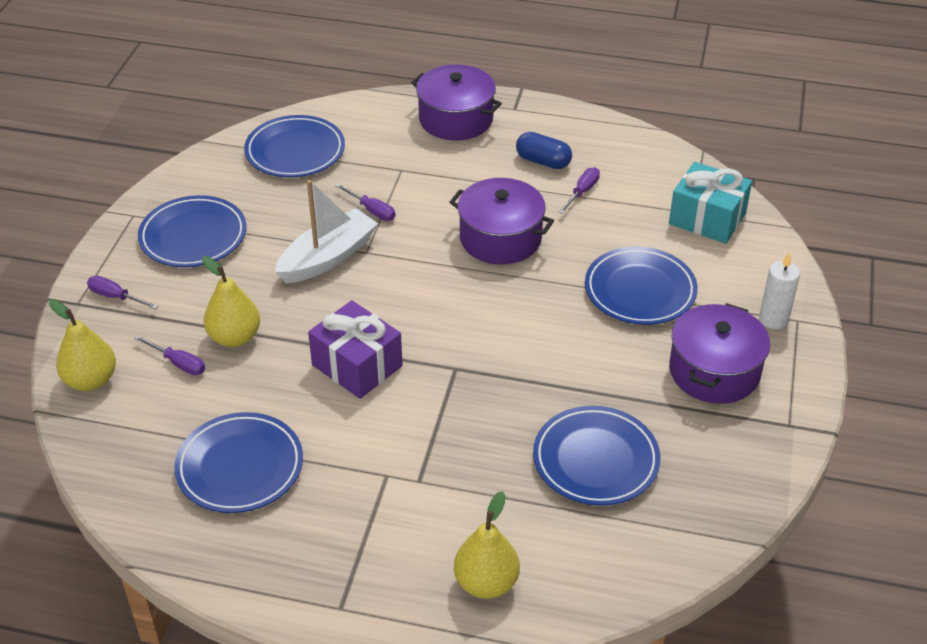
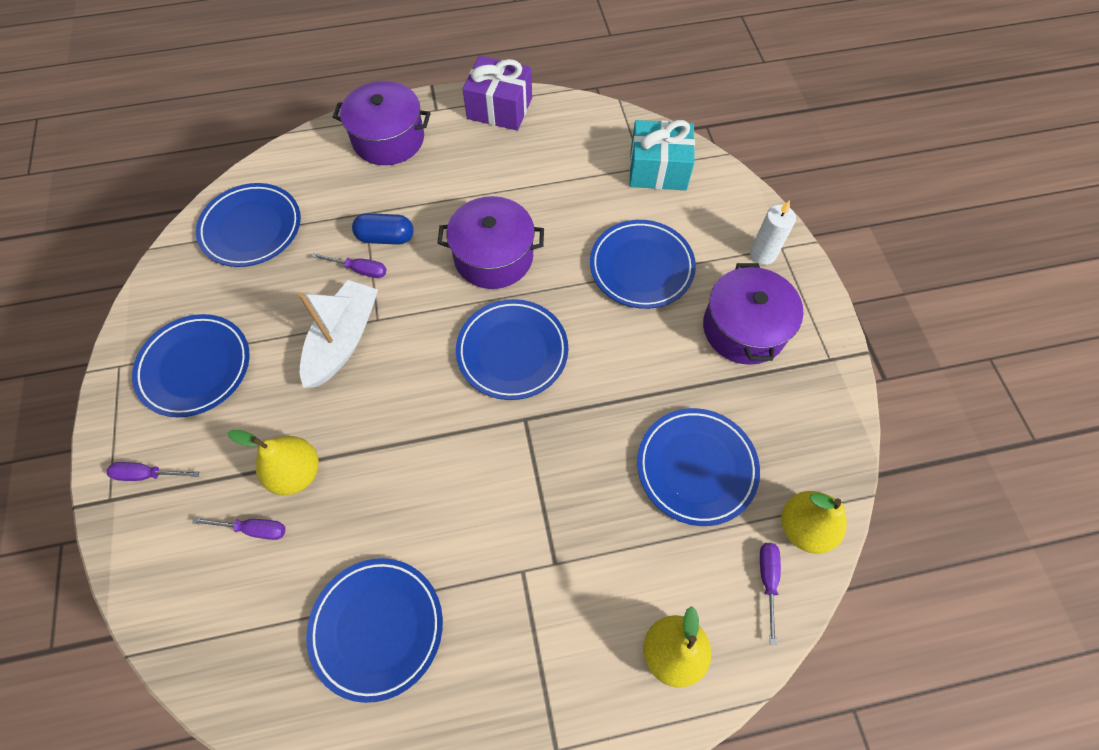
camera: 25 degrees left, 20 degrees up
yellow pear [49,299,116,391] -> yellow pear moved to [781,491,847,554]
purple gift [308,300,403,399] -> purple gift moved to [463,56,532,131]
blue capsule [516,132,572,169] -> blue capsule moved to [352,213,414,245]
purple screwdriver [559,167,600,214] -> purple screwdriver moved to [760,543,781,645]
none -> blue plate [456,299,568,400]

